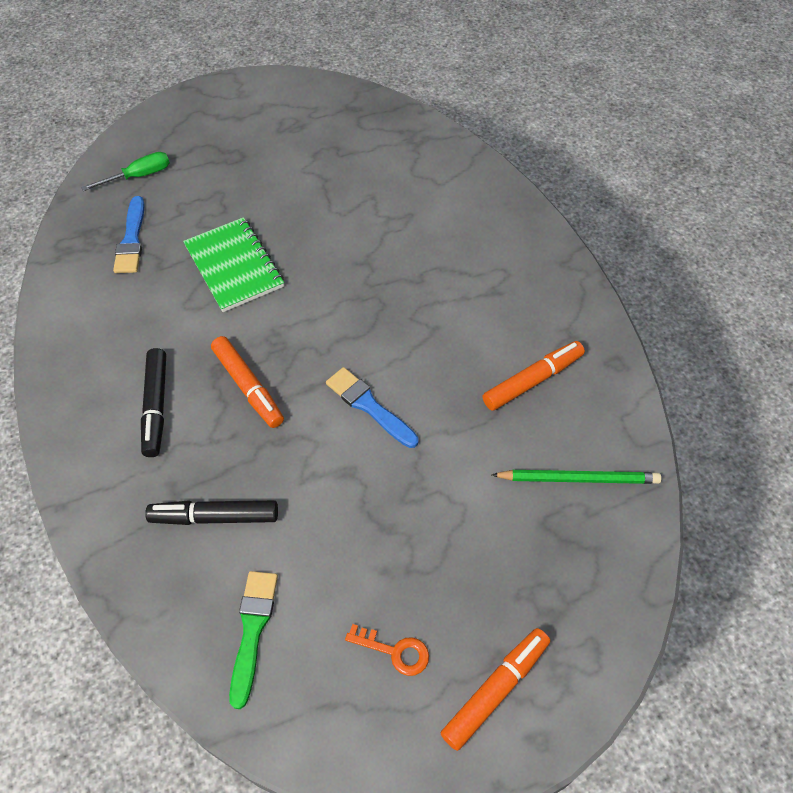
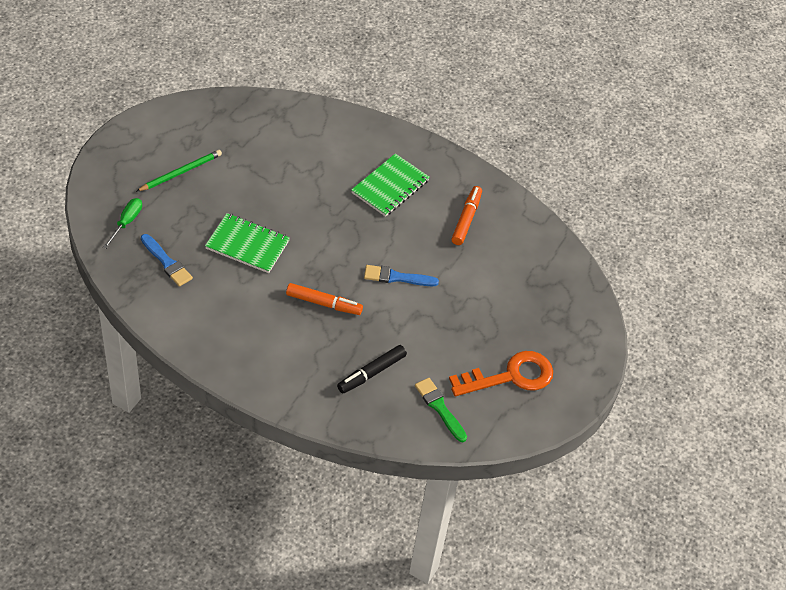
camera: 45 degrees left, 5 degrees down
black marker [141,348,166,457] -> none
orange key [345,624,429,676] -> orange key [449,351,553,396], size x2.19
orange marker [441,628,550,751] -> none
green pencil [491,470,661,484] -> green pencil moved to [136,150,222,192]
none -> green notebook [351,153,429,217]

